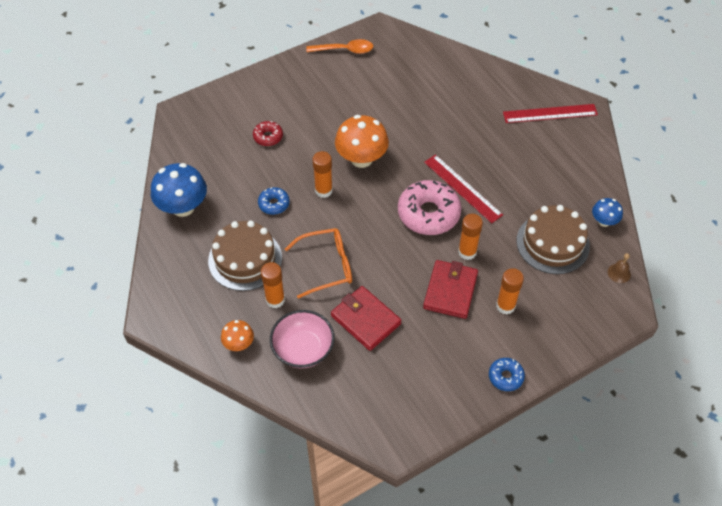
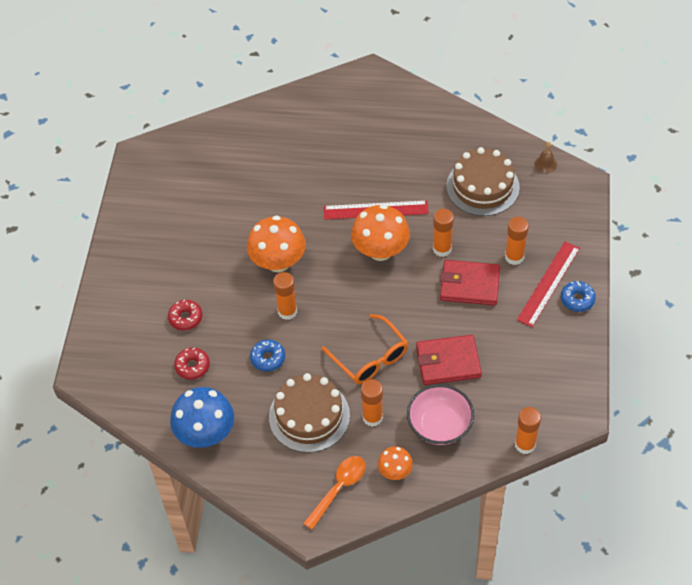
camera: 50 degrees left, 0 degrees up
orange glasses [285,228,352,299] -> orange glasses turned 120 degrees clockwise [321,314,408,384]
orange spoon [306,39,373,54] -> orange spoon moved to [303,456,366,530]
pink donut [398,180,461,235] -> orange mushroom [351,204,410,261]
red wallet [423,260,478,319] -> red wallet turned 45 degrees counterclockwise [440,260,500,306]
red ruler [503,104,598,123] -> red ruler moved to [517,241,580,327]
blue mushroom [592,198,623,227] -> none
none -> red donut [174,348,210,380]
none -> orange glue stick [515,407,541,454]

